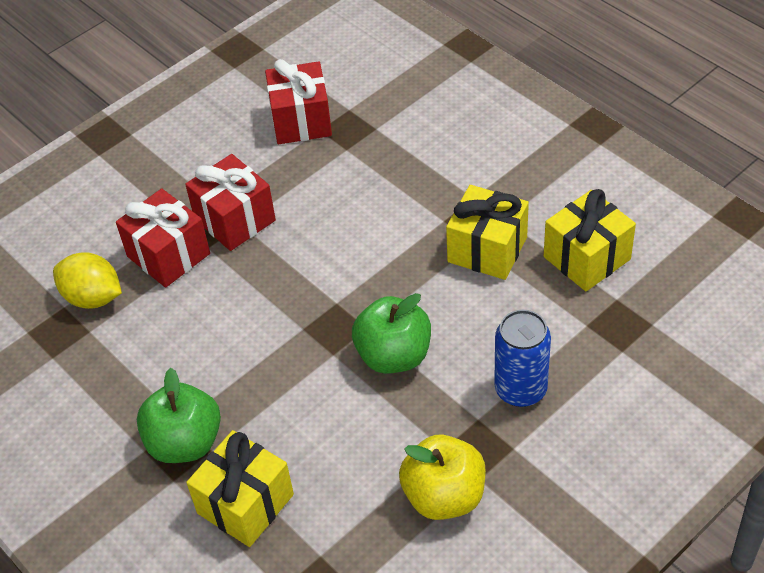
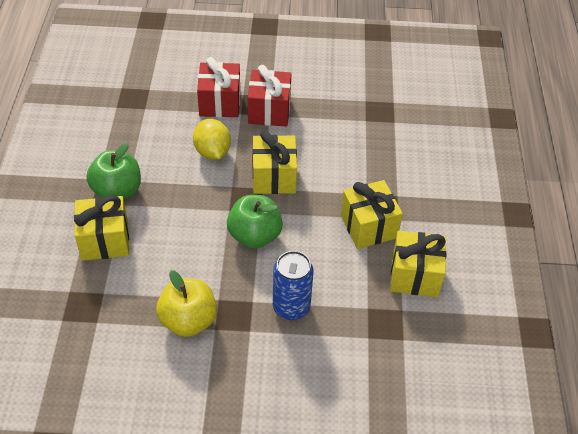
camera: 40 degrees right, 0 degrees up
yellow lemon [53,252,122,309] -> yellow lemon moved to [193,119,231,160]
red gift [265,59,332,144] -> none
none -> yellow gift [252,130,297,194]

